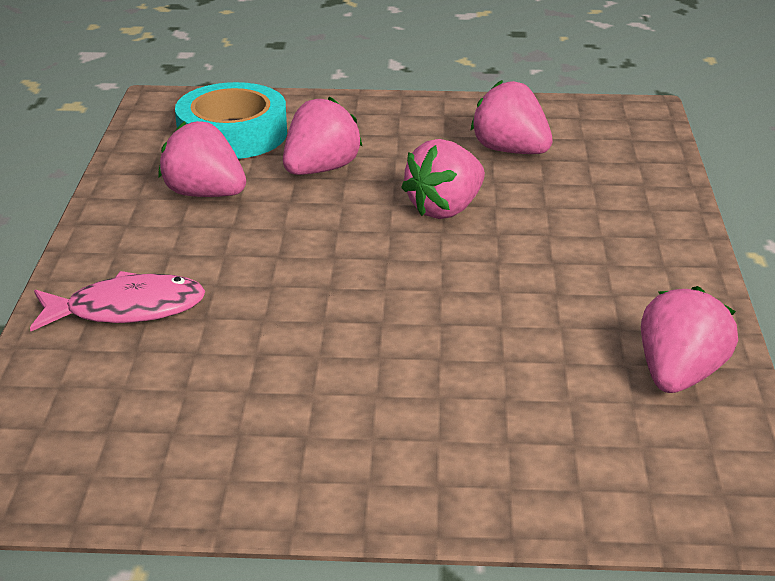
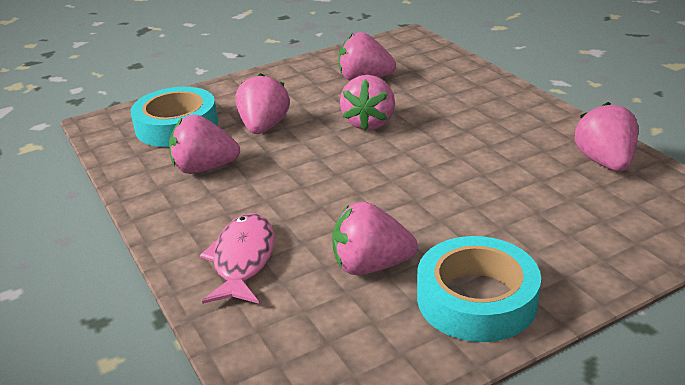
camera: 30 degrees left, 0 degrees up
pink fish [30,271,206,331] -> pink fish turned 45 degrees counterclockwise [200,213,274,304]
none -> pink strawberry [332,202,418,275]
none -> turquoise tape [417,236,541,342]

